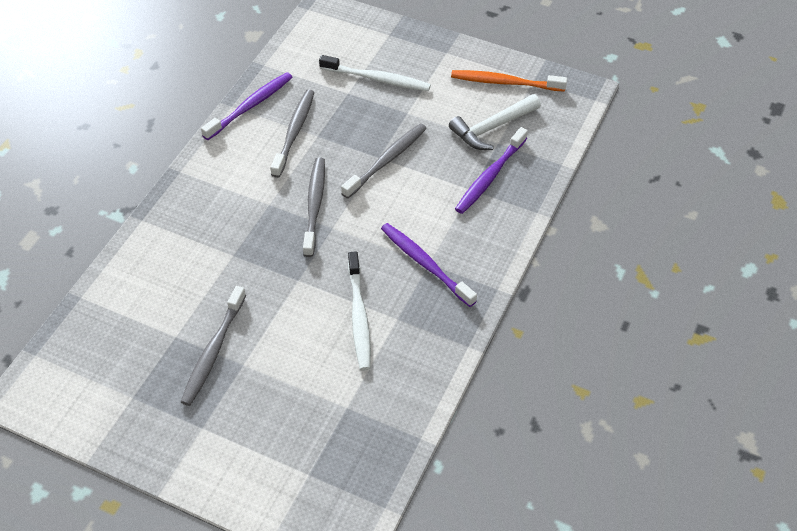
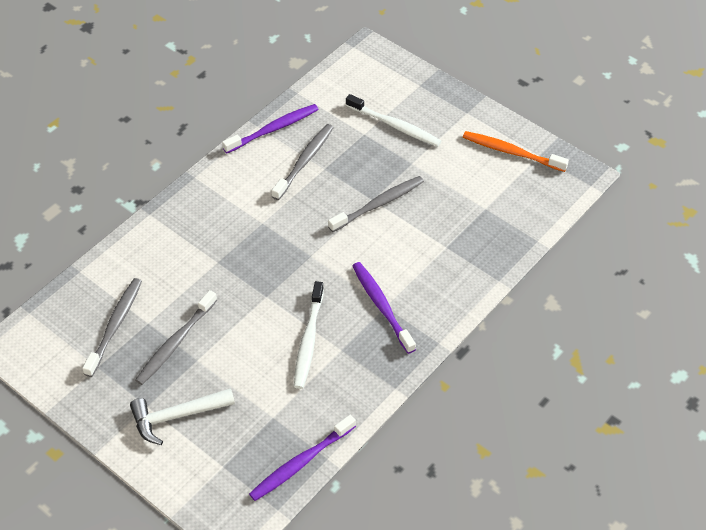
camera: 15 degrees right, 0 degrees up
grey toothbrush [303,157,325,257] -> grey toothbrush moved to [82,278,142,377]
white hammer [449,94,541,150] -> white hammer moved to [130,388,235,445]
purple toothbrush [455,127,528,214] -> purple toothbrush moved to [249,415,356,501]

